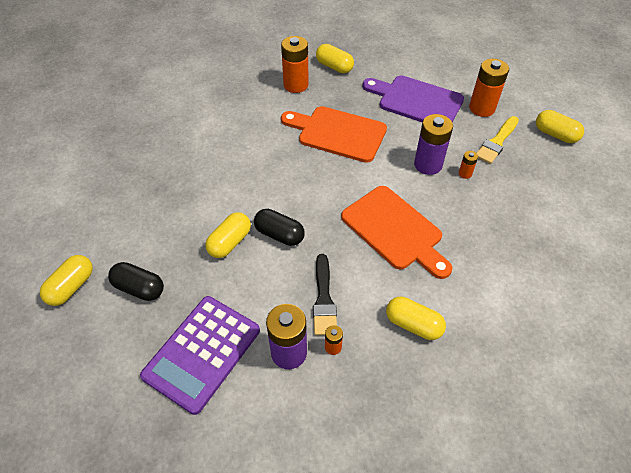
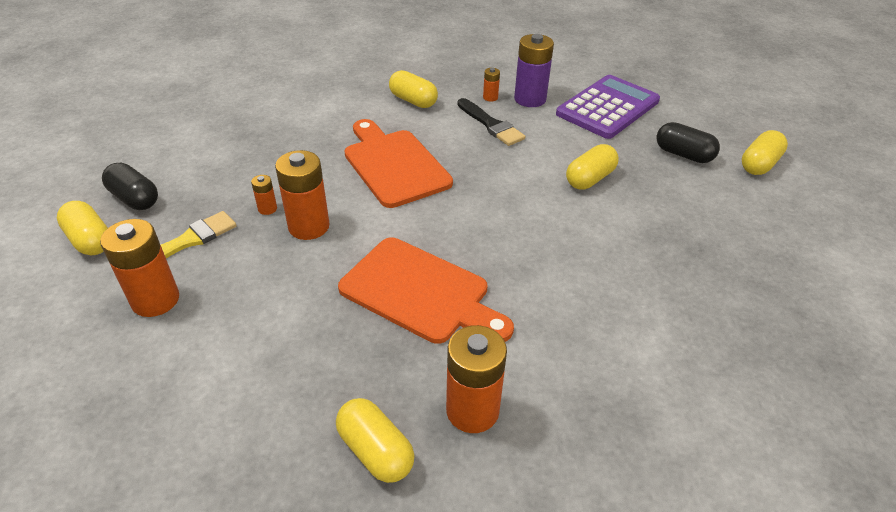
camera: 170 degrees left, 10 degrees down
black capsule [254,209,305,246] -> black capsule moved to [102,163,158,210]
black brush [313,254,337,335] -> black brush turned 135 degrees clockwise [458,98,525,146]
purple cutting board [362,76,464,123] -> none
purple battery [414,114,453,175] -> orange battery [275,150,330,240]

